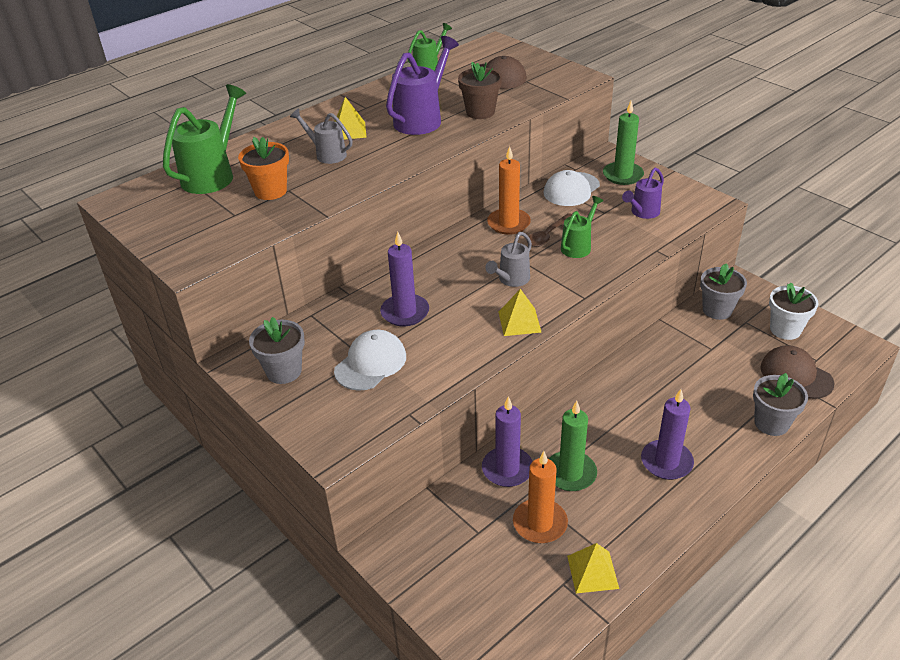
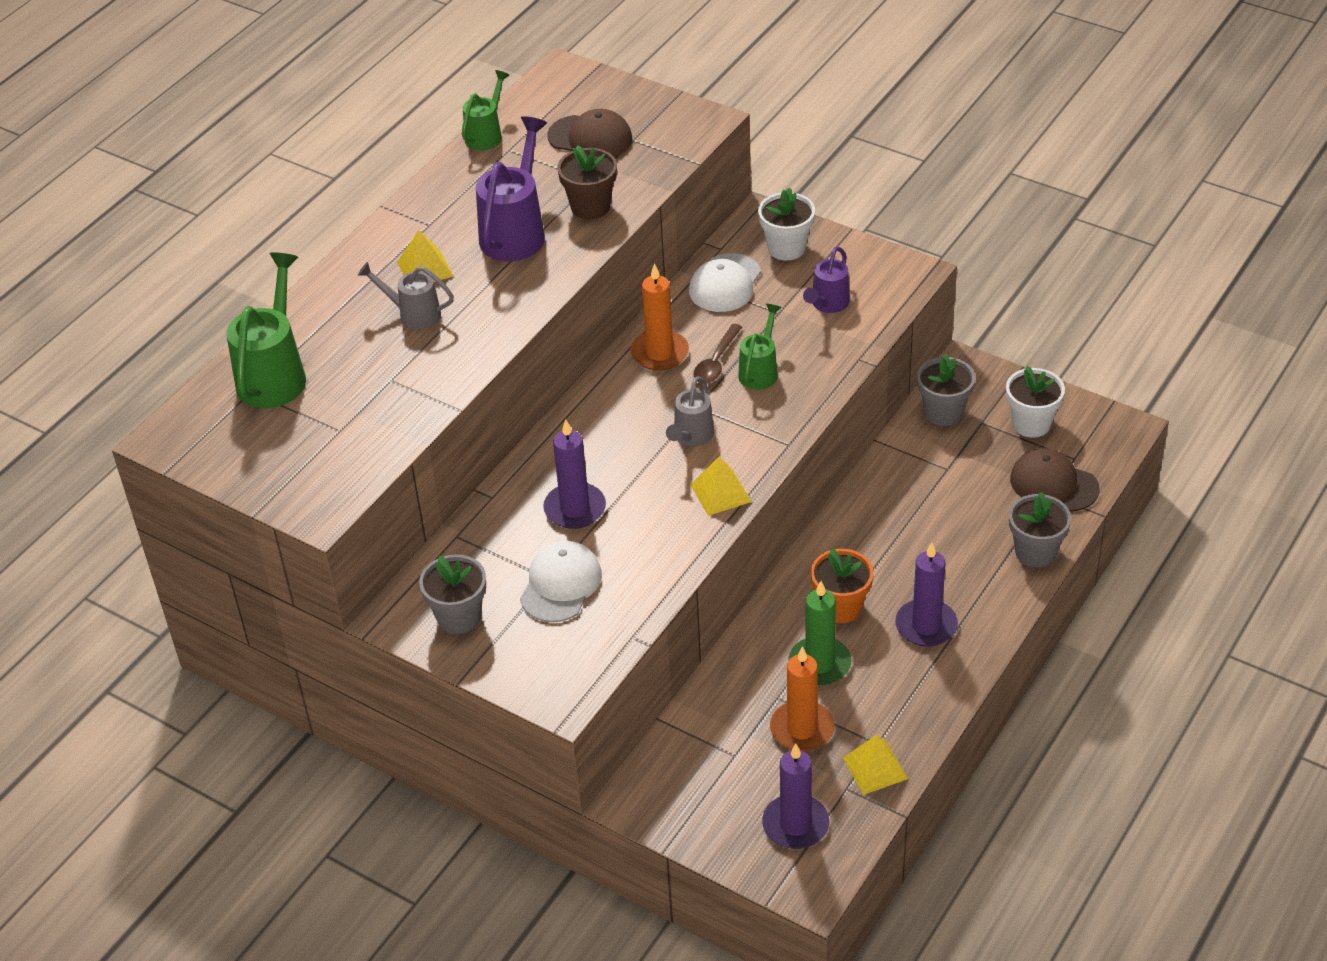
camera: 15 degrees left, 5 degrees up
orange flower pot [238,137,289,200] -> orange flower pot moved to [811,548,874,623]
purple candle [482,396,533,487] -> purple candle moved to [762,743,829,849]
green candle [603,101,644,185] -> white flower pot [758,187,815,261]

